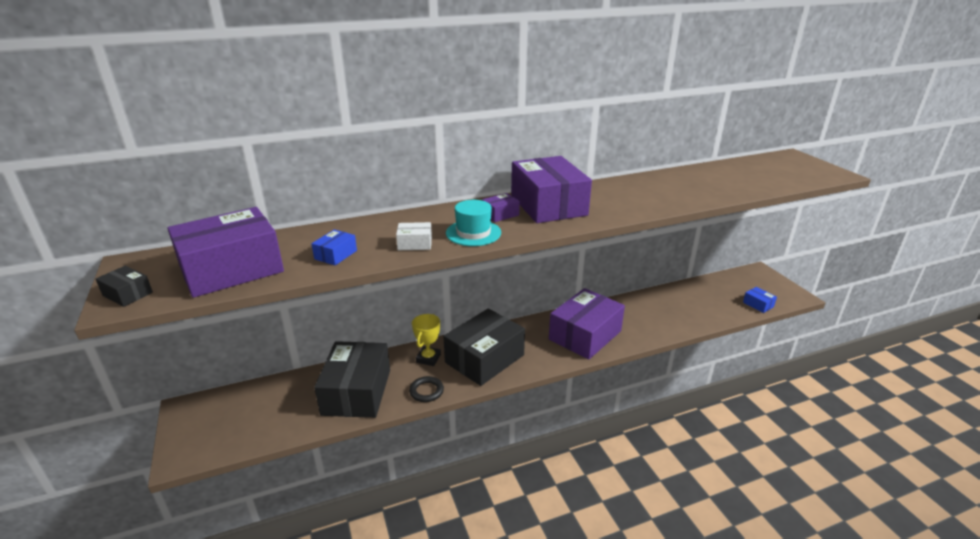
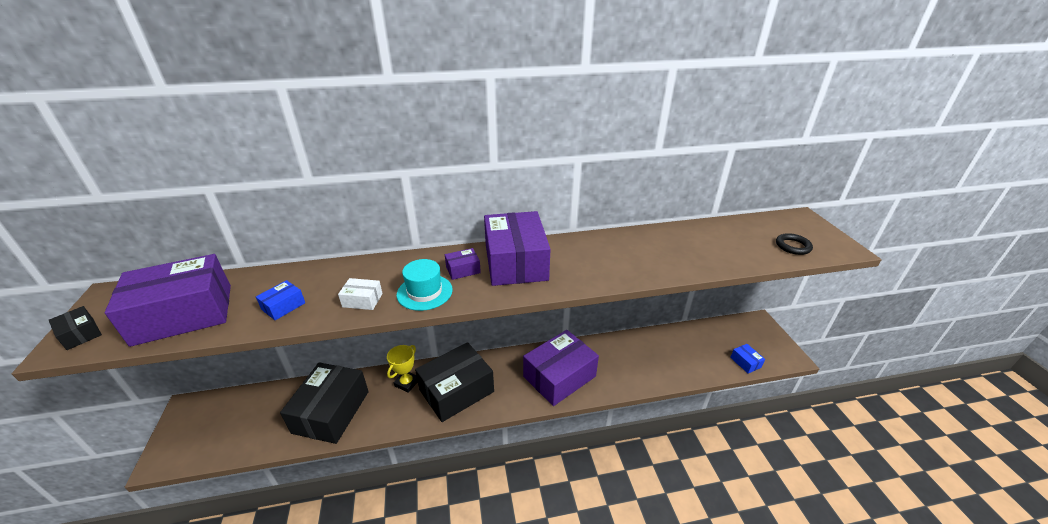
camera: 10 degrees right, 5 degrees up
black ring [409,376,444,402] -> black ring moved to [776,233,813,255]

